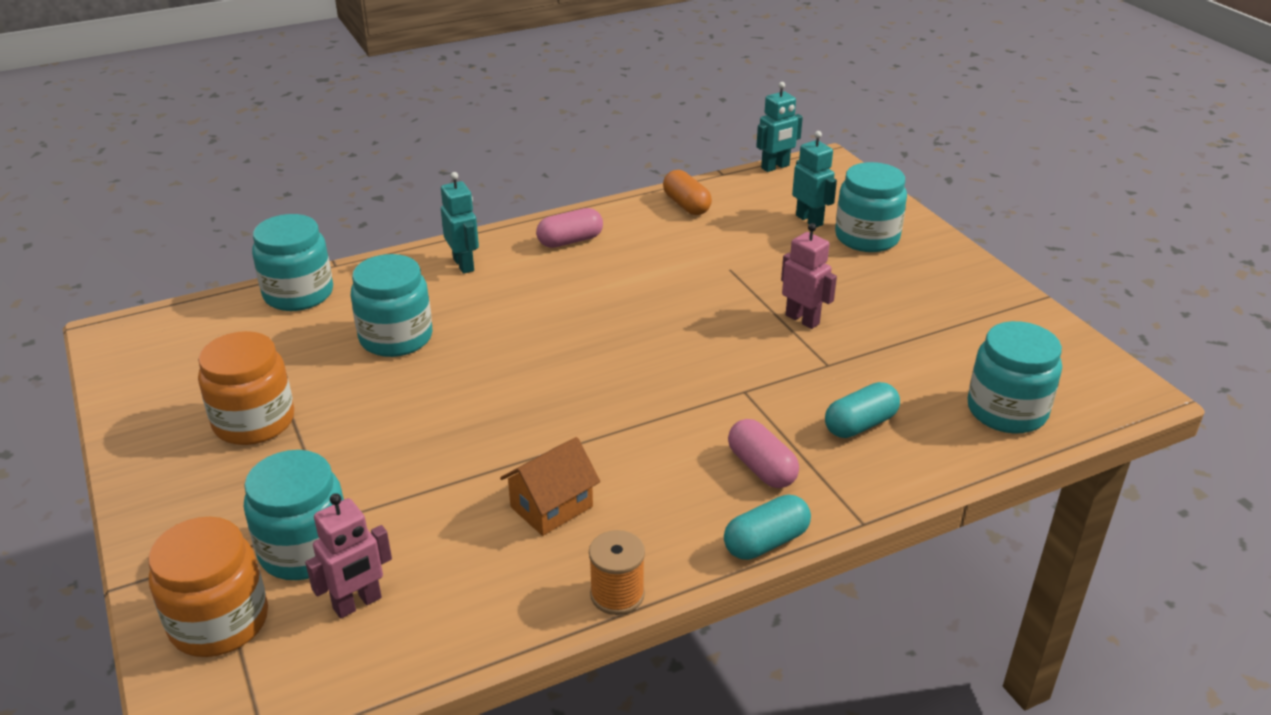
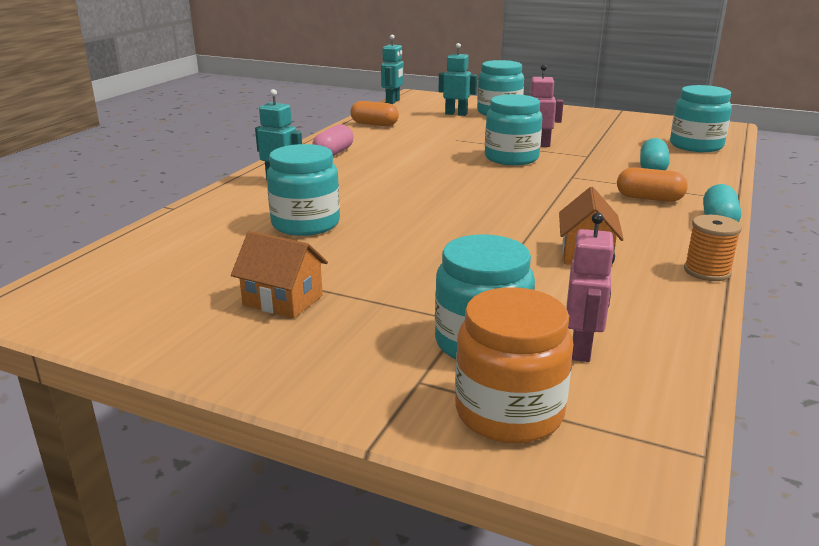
camera: 40 degrees left, 10 degrees down
orange jar [198,331,294,445] -> orange house [231,231,328,318]
turquoise jar [252,214,333,311] -> turquoise jar moved to [485,94,542,165]
pink capsule [728,419,799,488] -> orange capsule [617,167,688,202]

